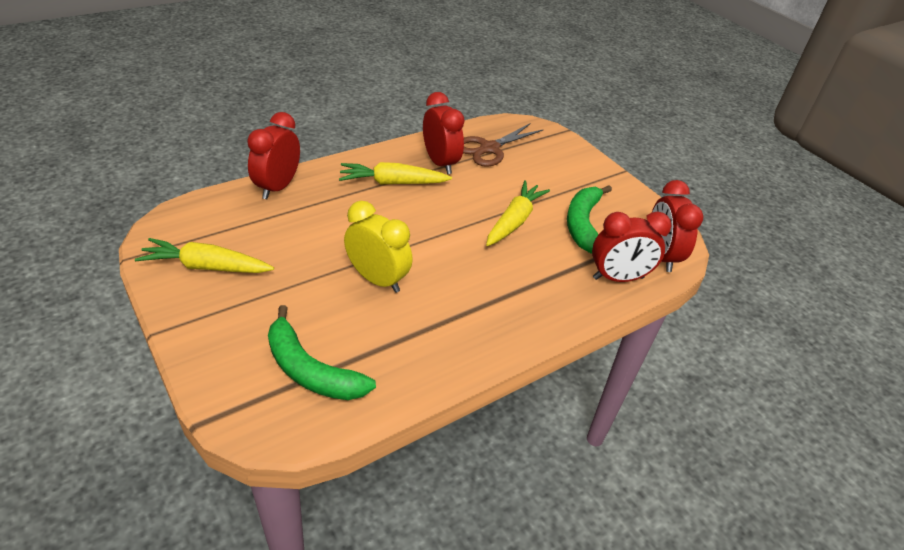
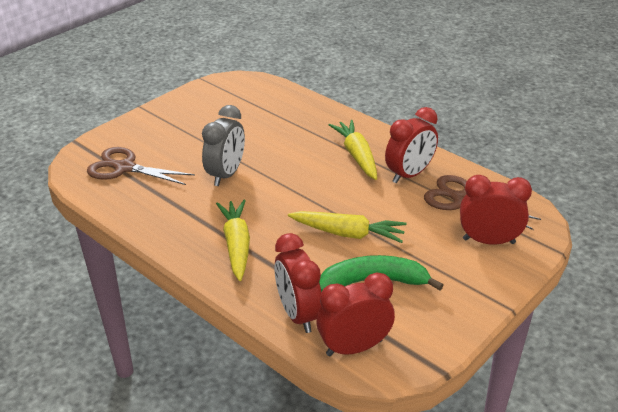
camera: 80 degrees right, 5 degrees down
yellow carrot [135,238,274,273] -> yellow carrot moved to [216,199,250,281]
red clock [247,112,300,199] -> red clock moved to [460,175,532,244]
green banana [268,305,376,400] -> brown scissors [87,147,195,185]
yellow clock [344,201,413,293] -> grey clock [202,105,245,186]

